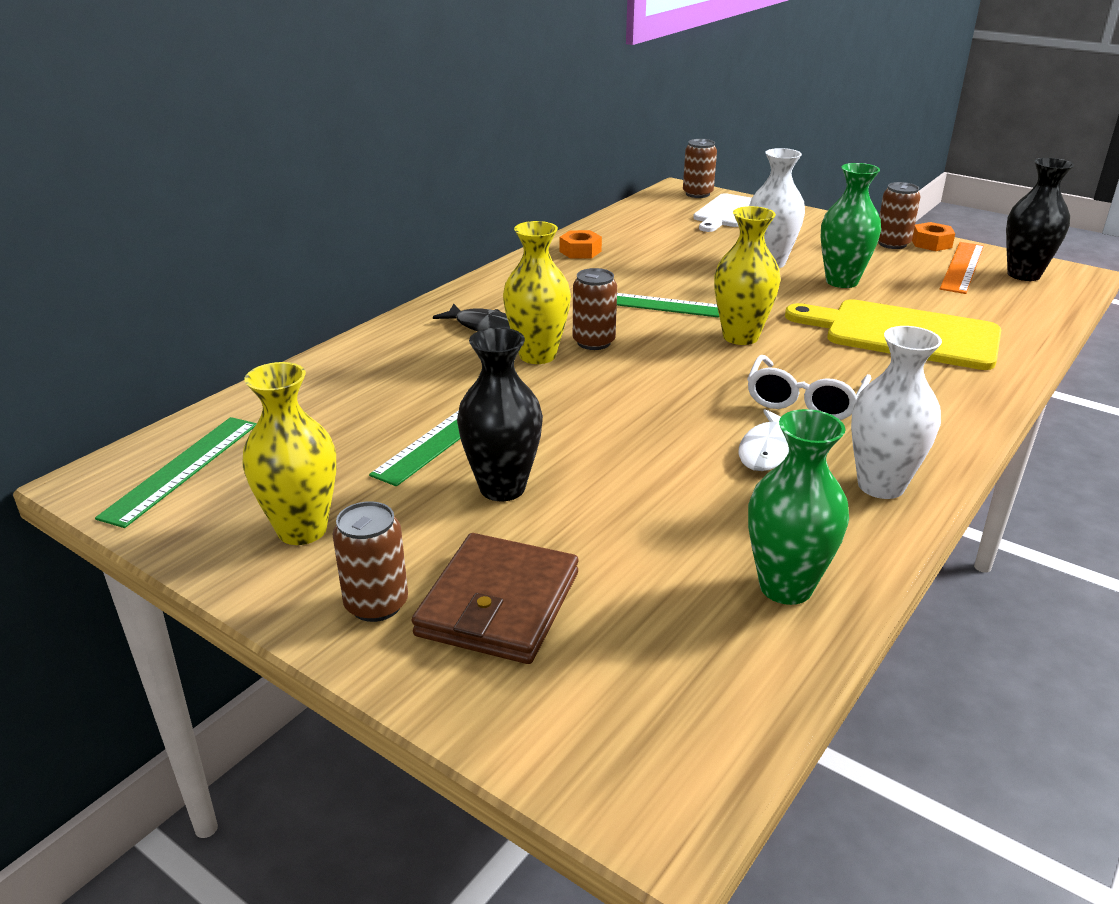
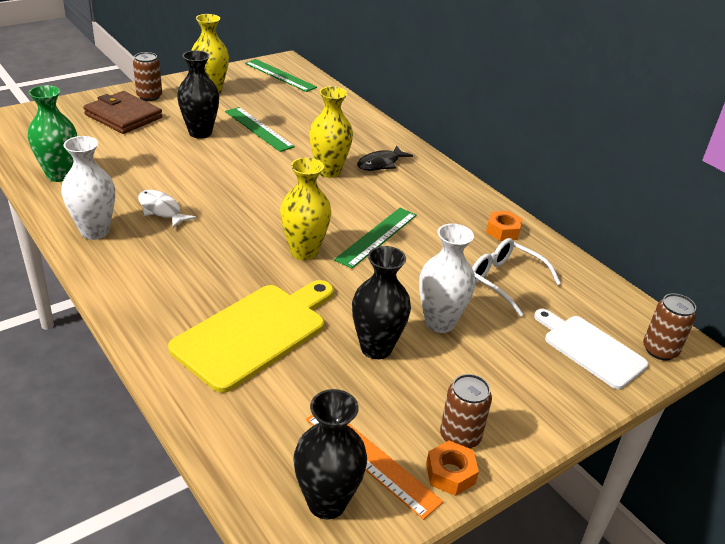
camera: 105 degrees right, 5 degrees up
brown can [573,268,617,350] -> none
white glasses [747,355,871,420] -> white glasses moved to [472,238,561,317]
green vase [821,163,881,288] -> black vase [352,246,411,359]

